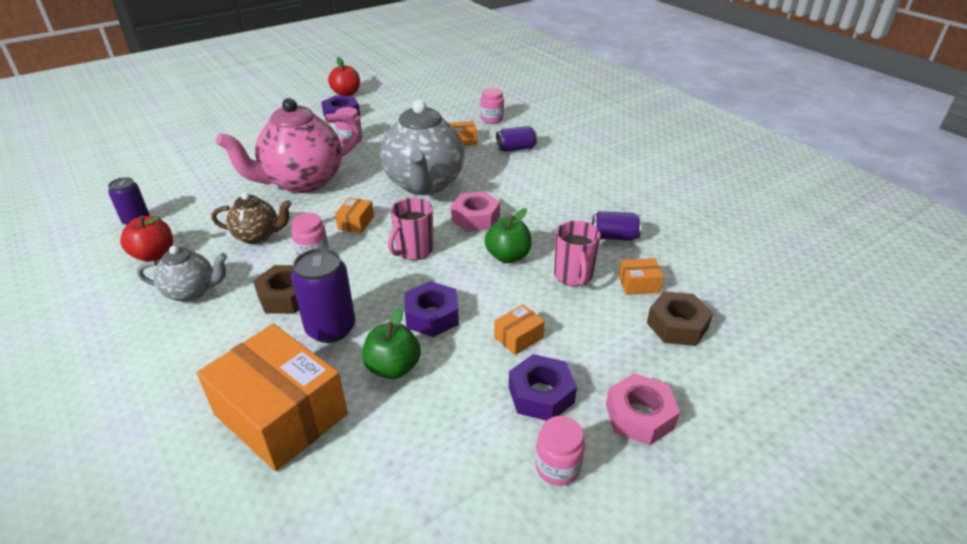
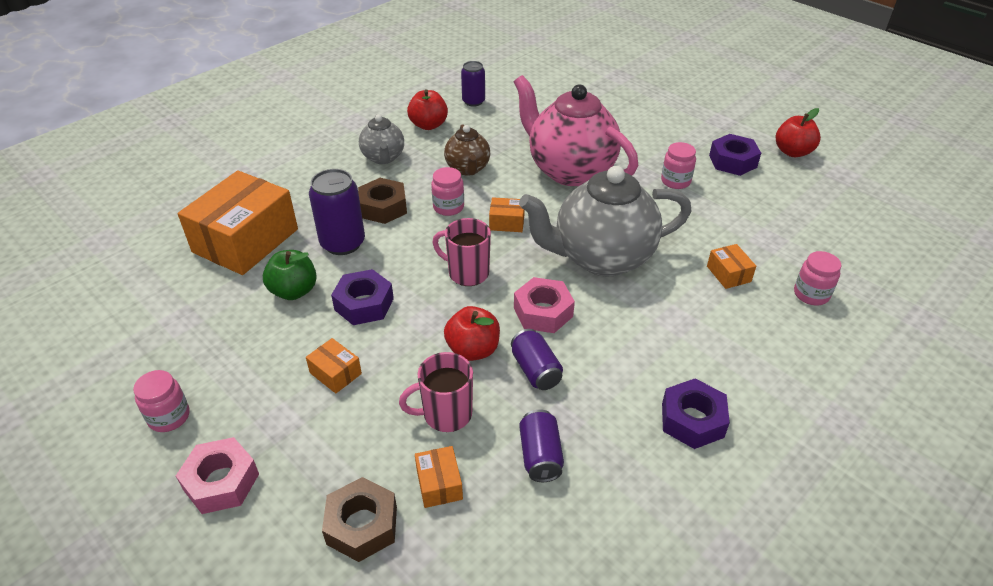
camera: 80 degrees right, 5 degrees up
green apple [485,208,532,263] -> red apple [444,306,500,361]
purple can [496,126,537,152] -> purple can moved to [511,329,563,390]
purple nut [509,354,577,421] -> purple nut moved to [662,378,730,449]

